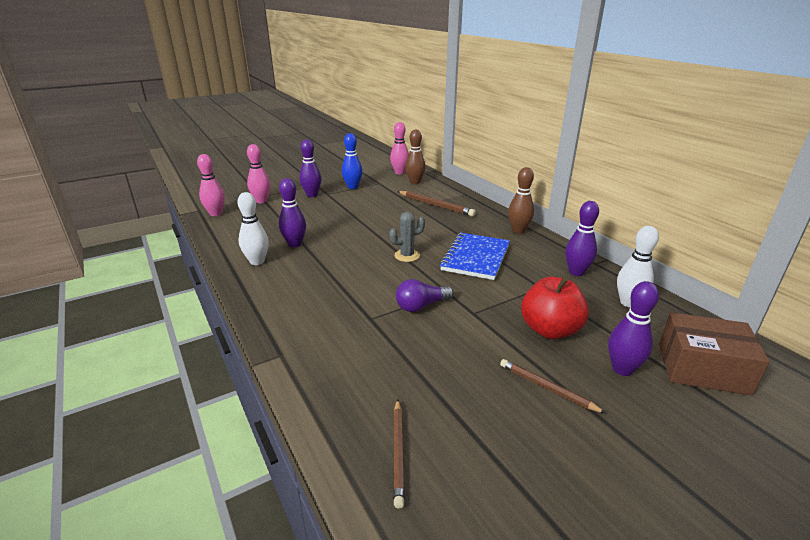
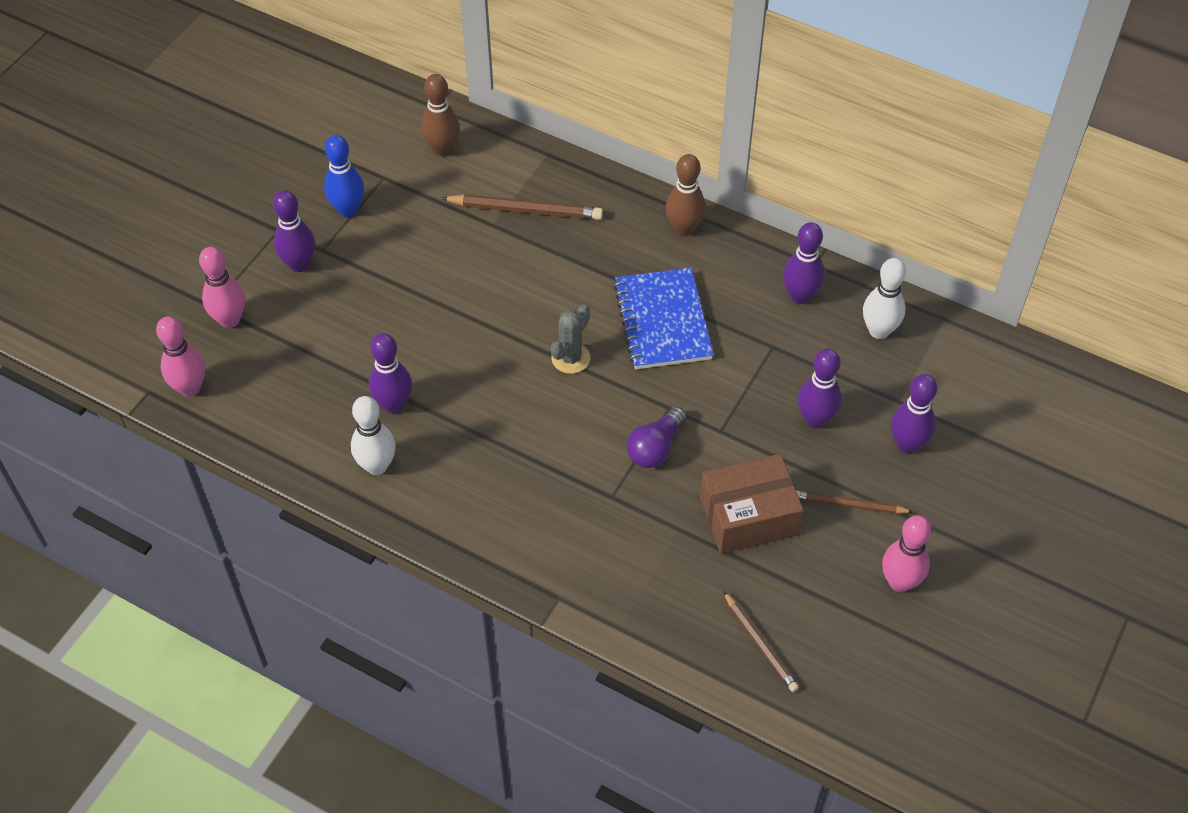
camera: 30 degrees left, 25 degrees up
pink bowling pin [390,122,409,174] -> pink bowling pin moved to [882,515,931,592]
red apple [521,277,589,339] -> purple bowling pin [798,348,842,428]
brown box [659,312,770,396] -> brown box moved to [700,454,804,554]

